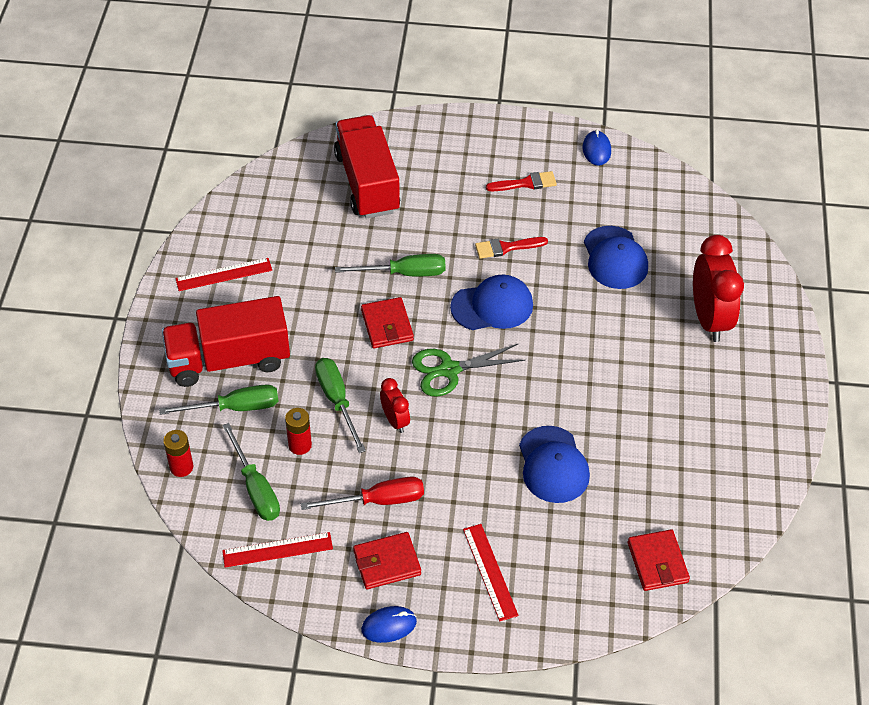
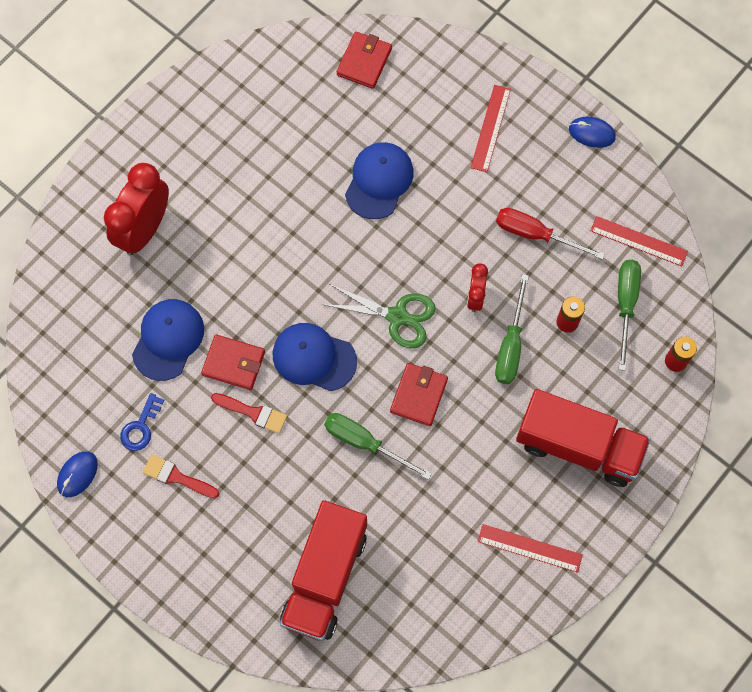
camera: 145 degrees left, 20 degrees up
green screwdriver [159,384,279,415] -> none
red wallet [353,532,421,589] -> red wallet moved to [201,334,265,390]
none -> blue key [120,393,164,451]

